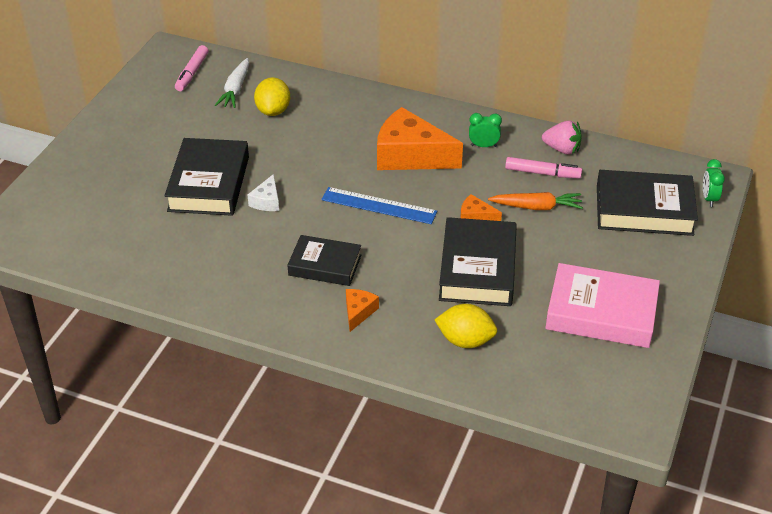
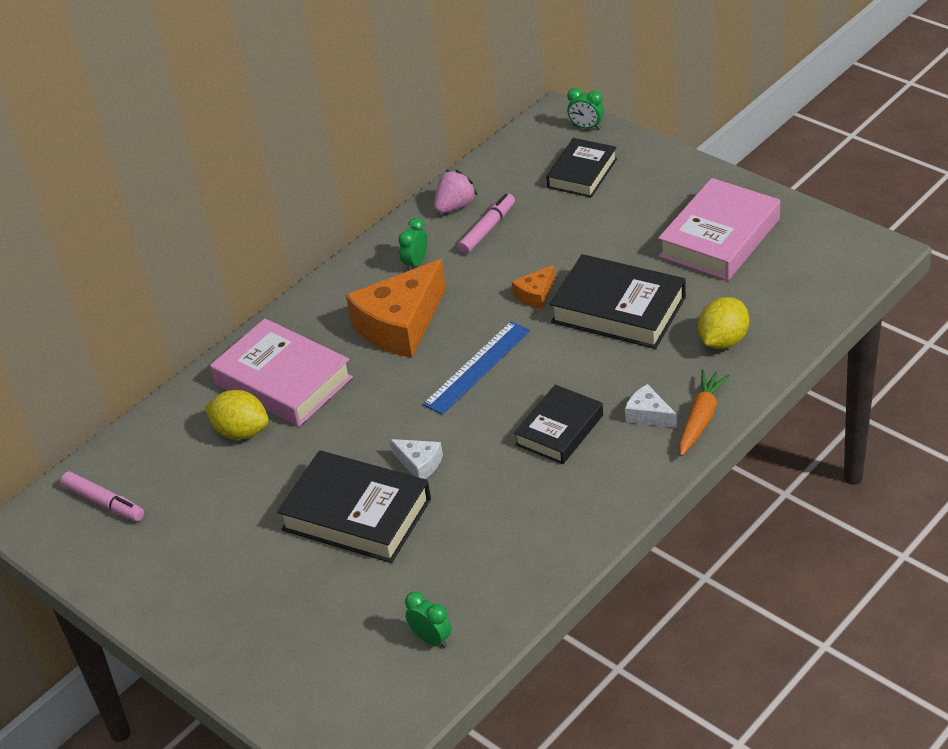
camera: 65 degrees left, 0 degrees up
white carrot [215,58,249,108] -> none
orange cheese [346,289,379,332] -> white cheese [625,384,677,428]
orange carrot [488,192,583,210] -> orange carrot moved to [679,369,730,456]
black book [597,170,698,236] -> black book [546,138,617,197], size x0.65
none -> pink book [210,318,353,427]
none -> green clock [405,591,452,648]

